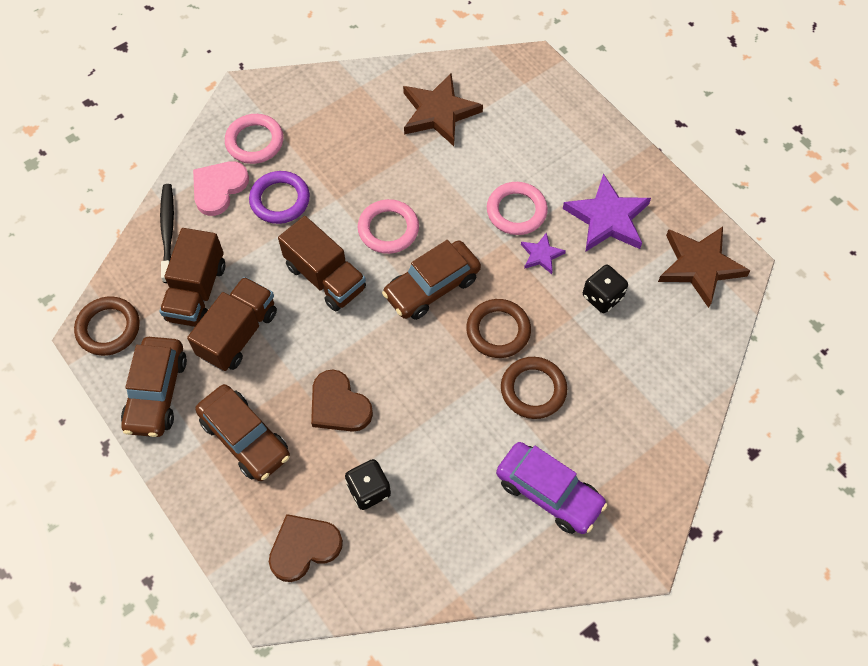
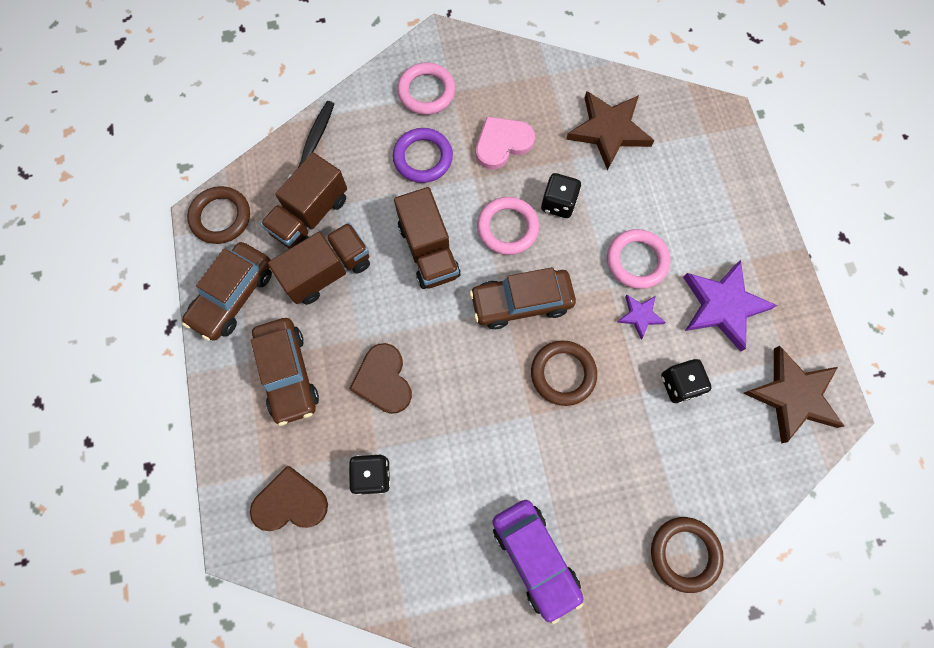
camera: 25 degrees right, 10 degrees up
pink heart [193,161,249,216] -> pink heart moved to [476,116,535,169]
brown ring [501,357,567,419] -> brown ring moved to [651,517,724,593]
none -> black dice [541,173,581,218]

